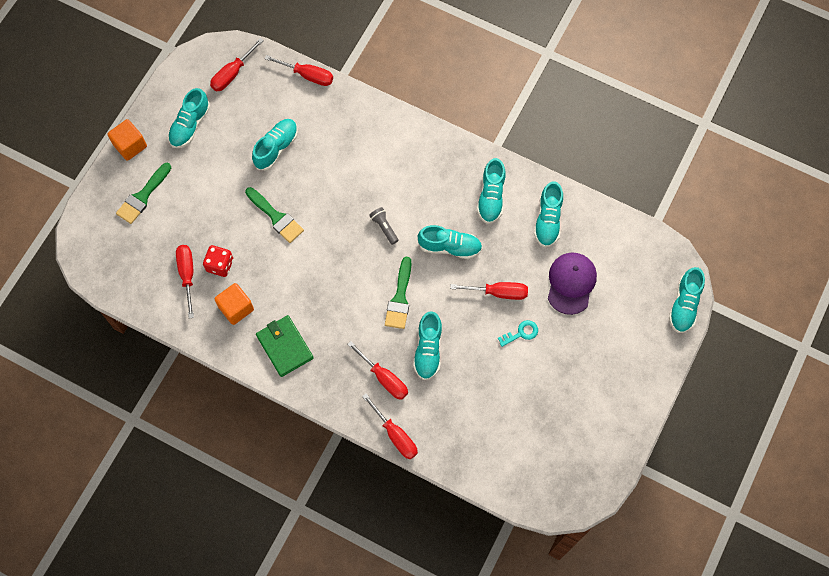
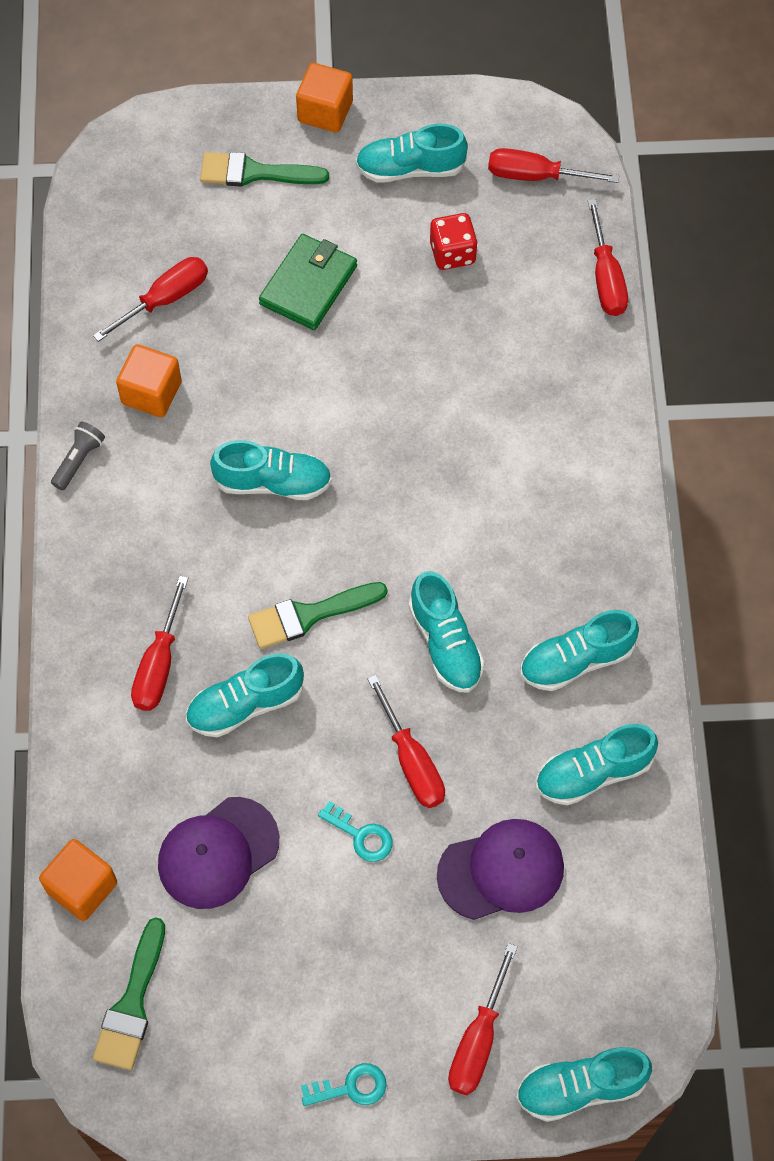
camera: 60 degrees right, 5 degrees down
red dice [203,245,233,277] -> red dice moved to [430,213,478,270]
green brush [245,187,304,243] -> green brush moved to [93,917,165,1070]
turquoise shoe [252,119,298,170] -> turquoise shoe moved to [210,440,332,500]
green wallet [256,315,313,377] -> green wallet moved to [259,234,357,330]
red screwdriver [362,394,418,459] -> red screwdriver moved to [448,943,518,1095]
grey flashlight [369,207,399,245] -> grey flashlight moved to [51,422,105,490]
none -> orange cube [39,839,117,921]
none -> purple cap [158,797,279,909]
none -> turquoise key [301,1063,387,1106]

